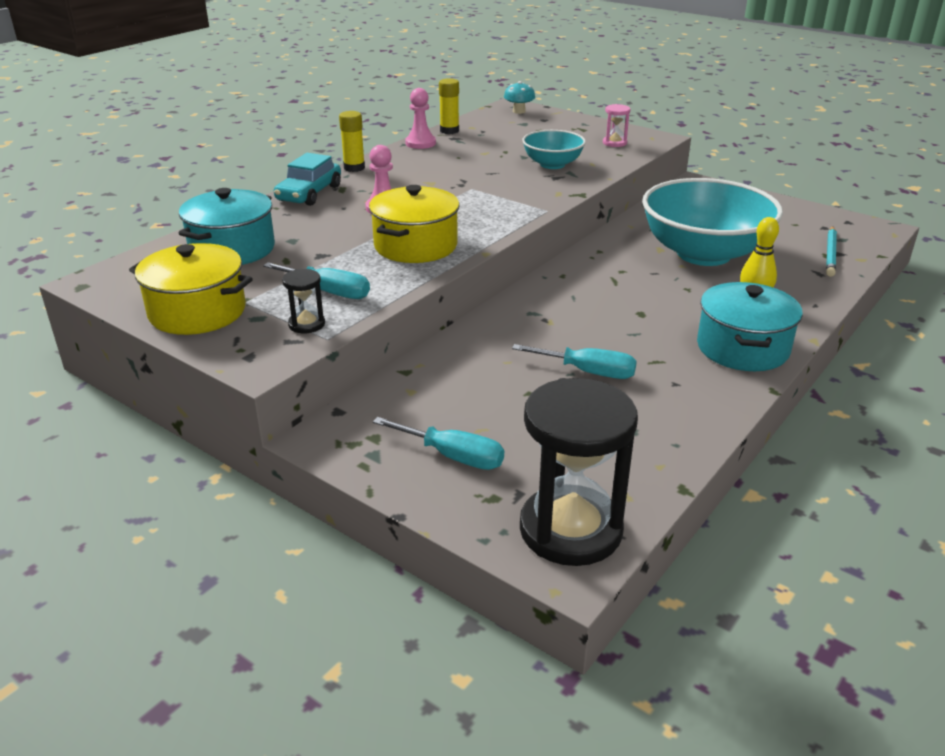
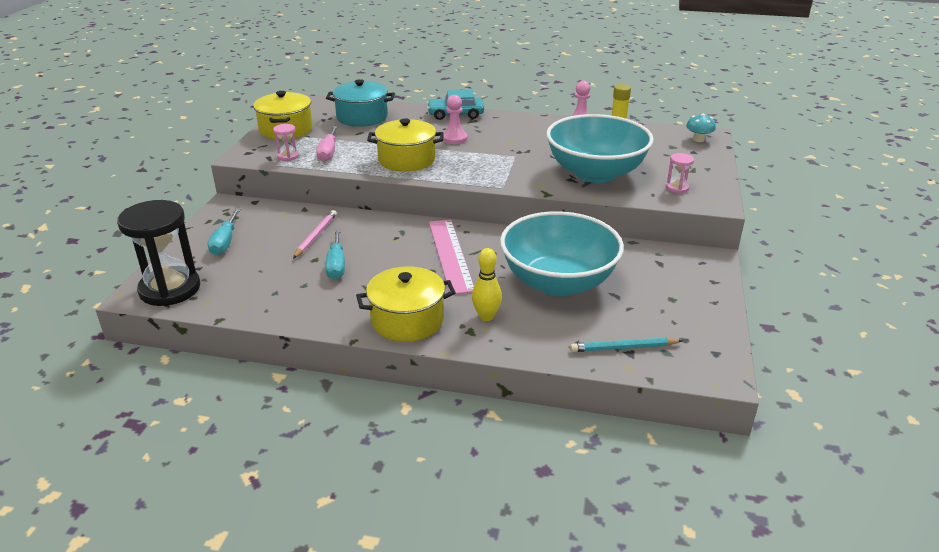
camera: 65 degrees right, 0 degrees up
turquoise screwdriver [263,262,370,299] -> pink screwdriver [316,126,338,162]
black hourglass [282,269,325,333] -> pink hourglass [273,124,299,161]
yellow glue stick [339,111,365,172] -> none
turquoise bowl [522,130,586,169] -> turquoise bowl [546,114,653,183], size x1.93
turquoise pot [697,282,803,371] -> yellow pot [356,266,456,342]
none -> pink pencil [293,210,337,259]
none -> pink ruler [429,220,474,295]

